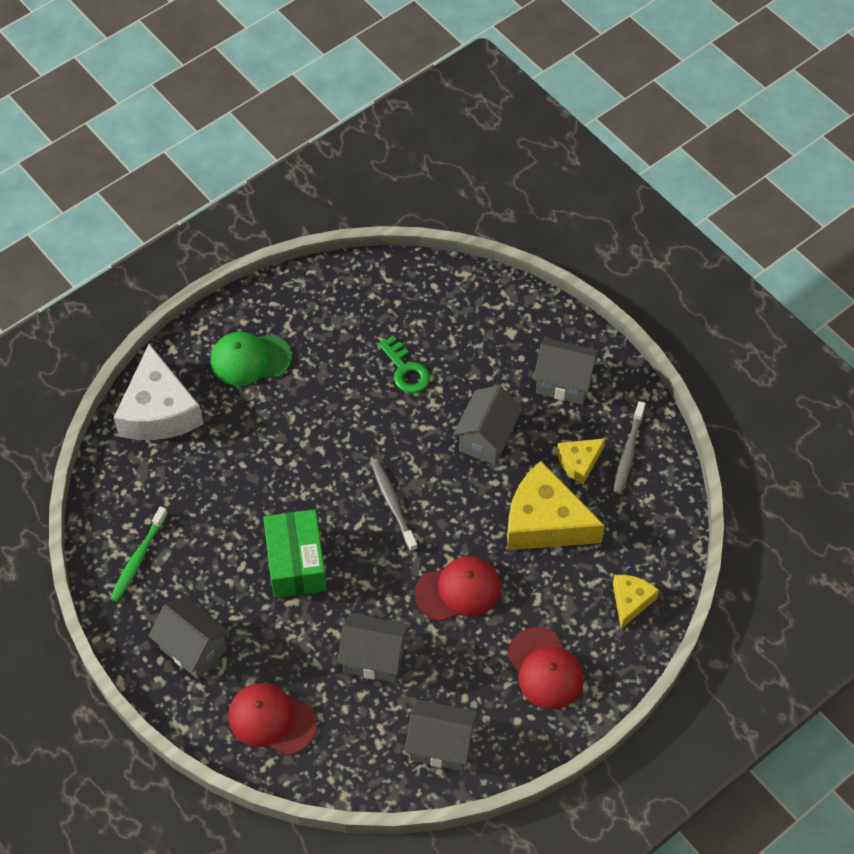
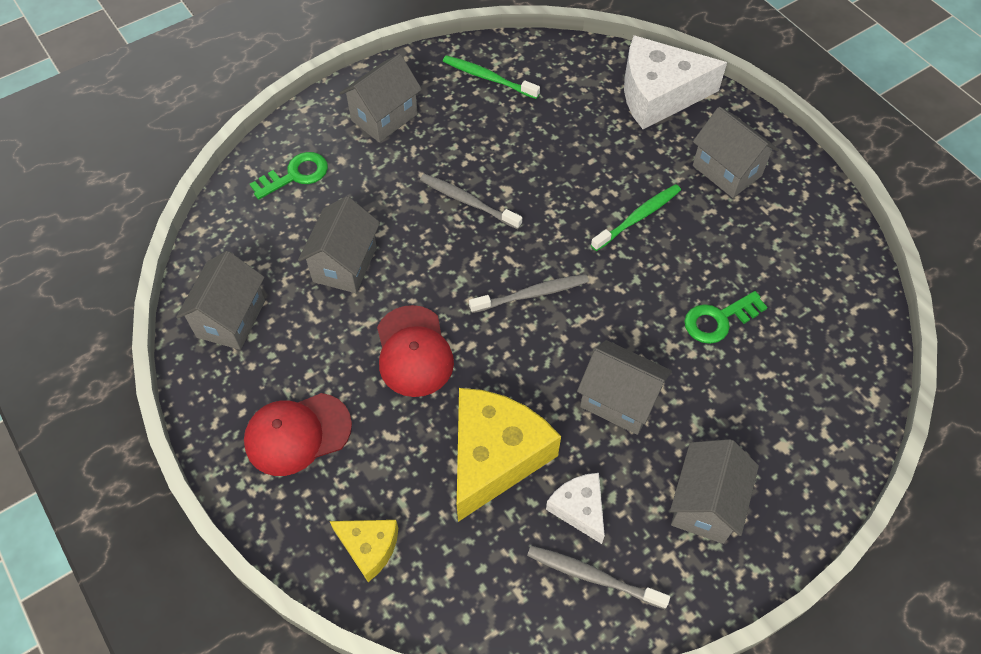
camera: 95 degrees right, 0 degrees up
green cap [210,332,292,386] -> grey house [693,107,779,198]
red cap [228,683,317,755] -> green key [250,152,328,200]
green box [263,509,327,598] -> grey toothbrush [420,174,522,229]
yellow cheese [557,438,605,485] -> white cheese [546,473,605,544]
none -> green toothbrush [591,184,681,251]

